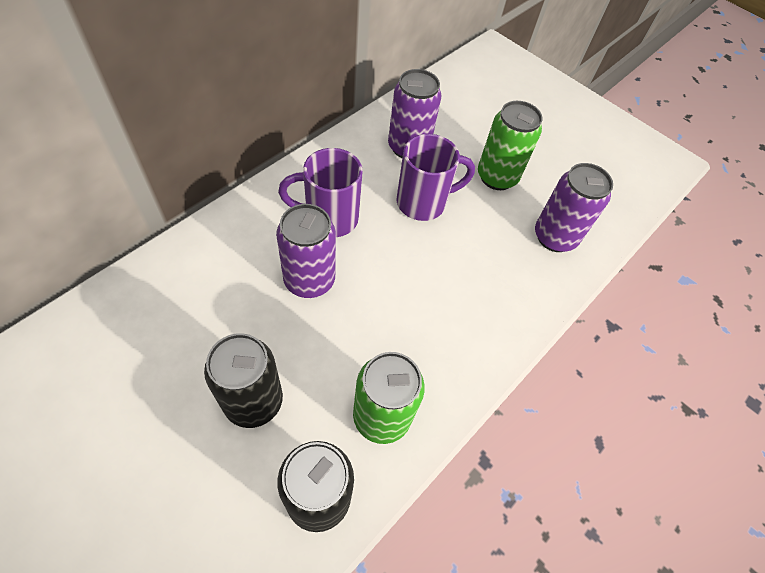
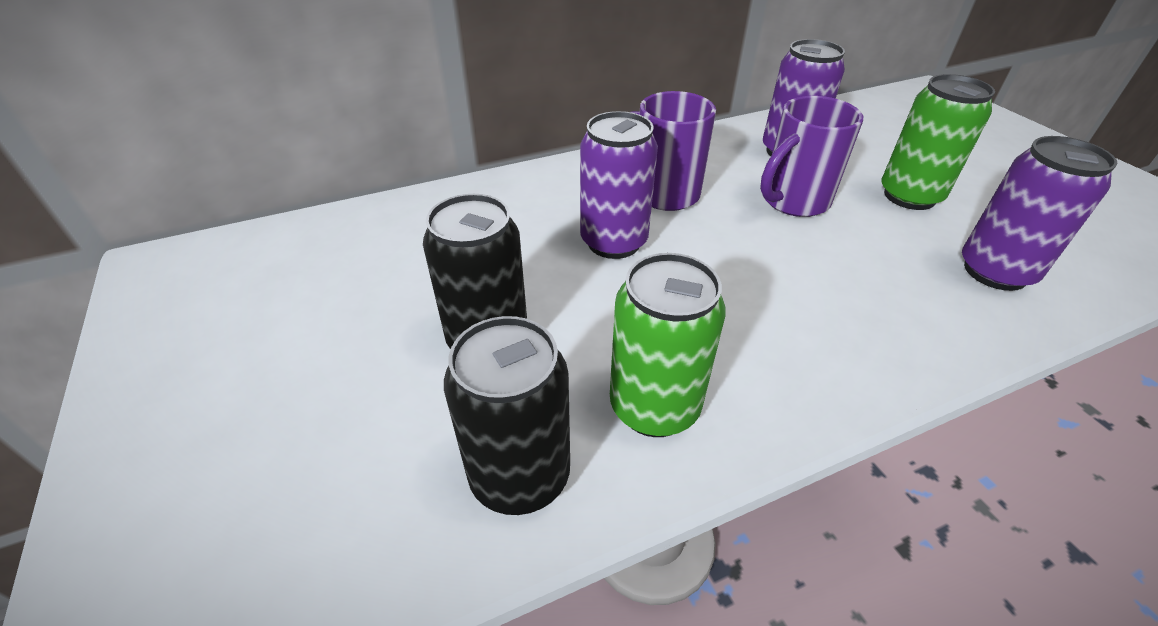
camera: 30 degrees right, 15 degrees down
purple mug [396,134,475,221] -> purple mug turned 135 degrees clockwise [760,96,863,217]

